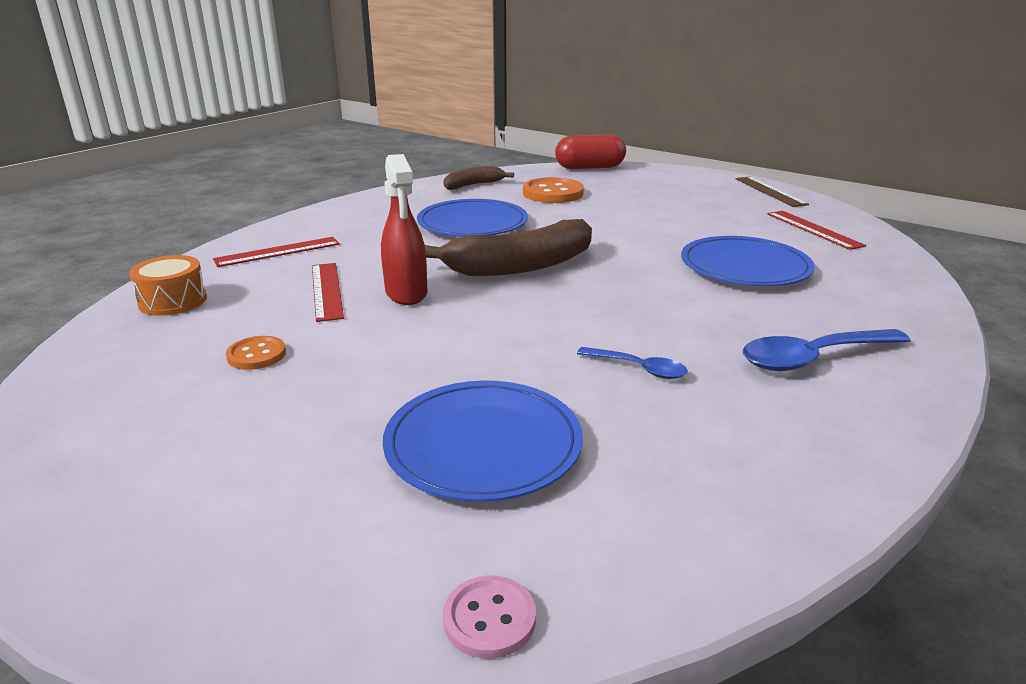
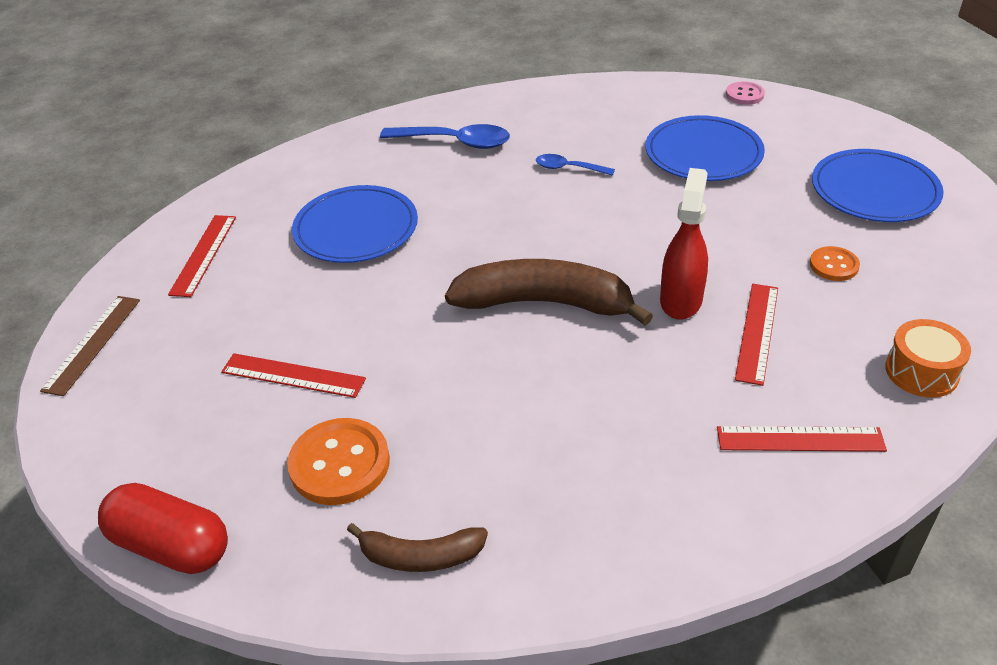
camera: 145 degrees left, 15 degrees up
blue plate [417,199,528,237] -> blue plate moved to [812,149,944,222]
blue spoon [577,347,688,379] -> blue spoon turned 45 degrees counterclockwise [536,154,615,176]
none -> red ruler [221,353,366,398]

